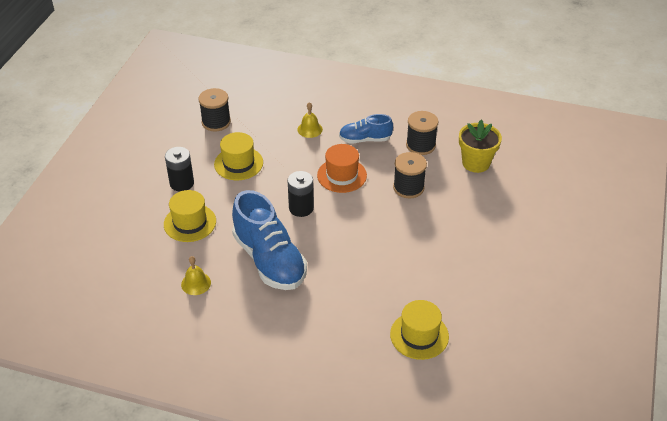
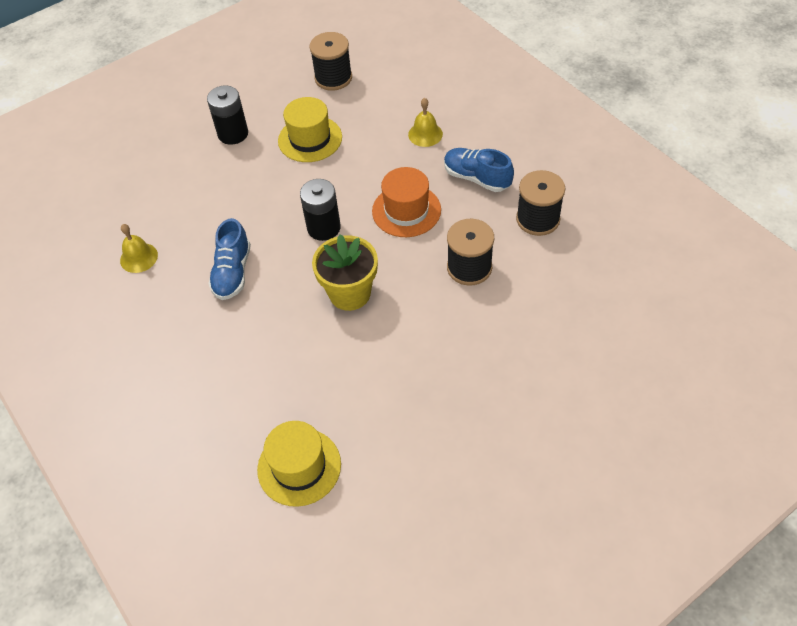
camera: 40 degrees right, 10 degrees up
yellow hat [164,190,216,242] -> none
blue shoe [232,190,307,290] -> blue shoe [208,218,251,300], size x0.55
yellow flower pot [459,120,502,173] -> yellow flower pot moved to [312,234,378,311]

